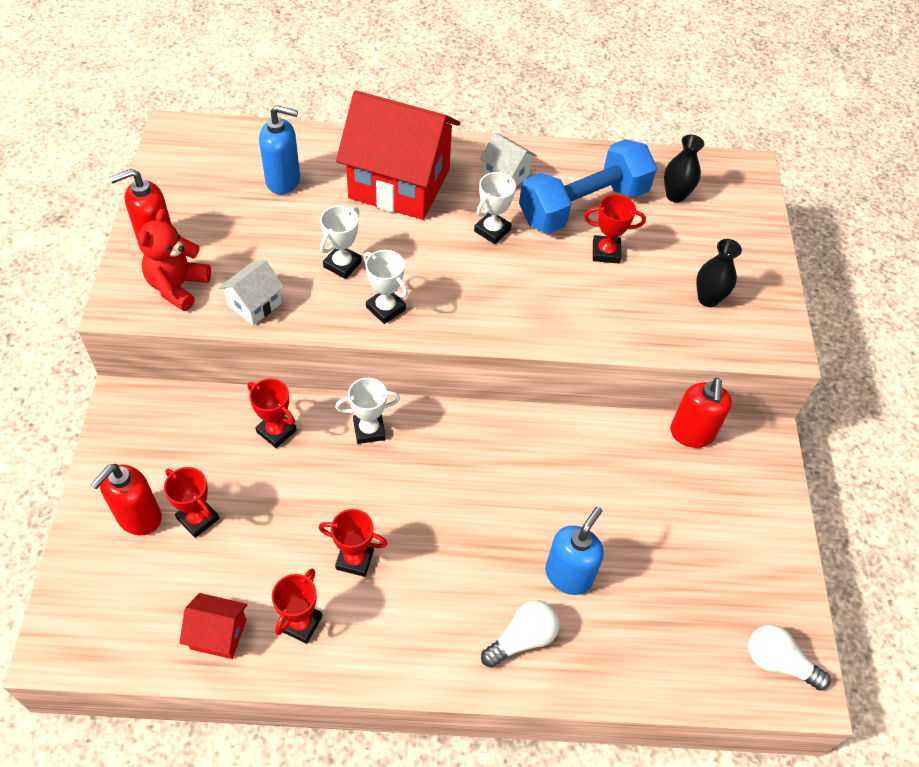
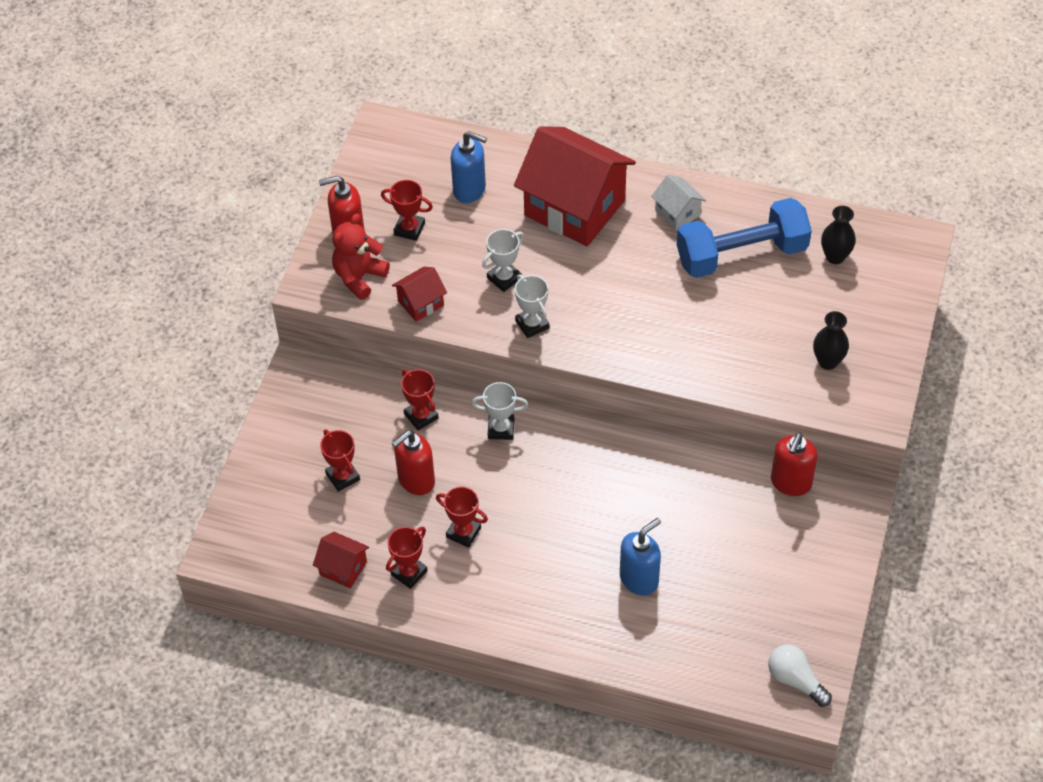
camera: 20 degrees right, 0 degrees up
red soap dispenser [90,464,162,535] -> red soap dispenser moved to [391,430,435,495]
white house [218,260,284,326] -> red house [392,267,447,322]
white trophy [474,172,516,244] -> none
white light bulb [481,600,560,668] -> none
red trophy [584,194,646,264] -> red trophy moved to [381,180,433,241]

